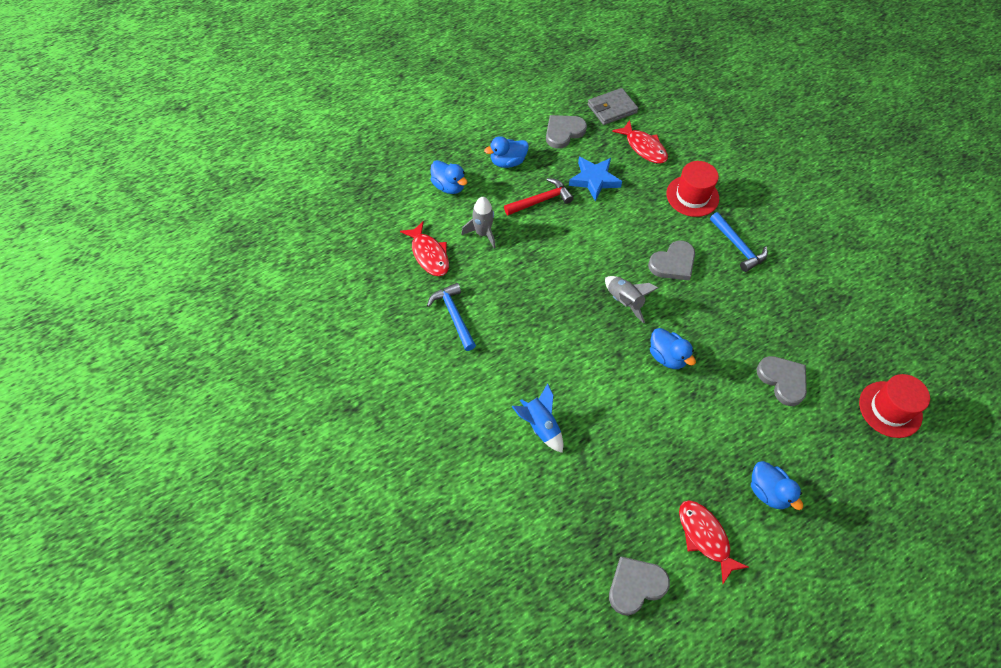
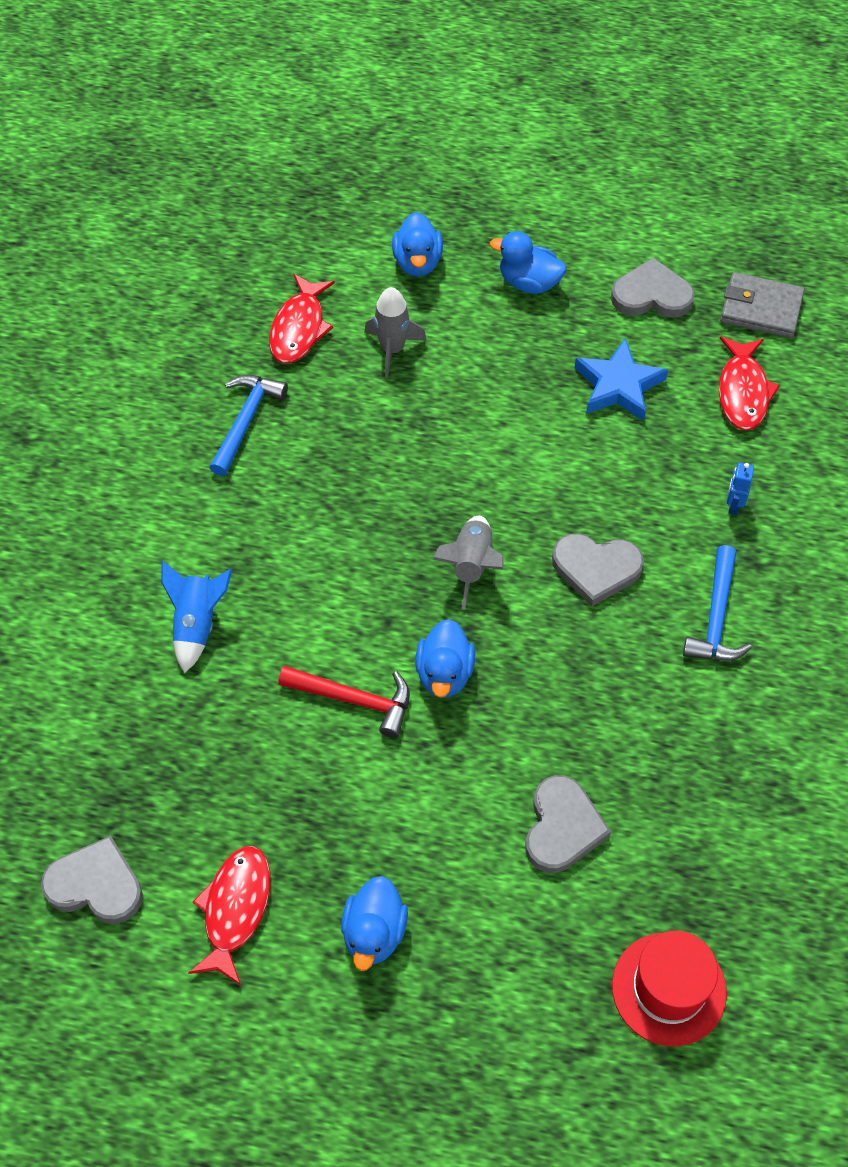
camera: 45 degrees right, 0 degrees up
red hammer [504,178,573,215] -> red hammer moved to [278,666,410,738]
red hat [666,161,719,217] -> blue robot [727,462,754,515]

